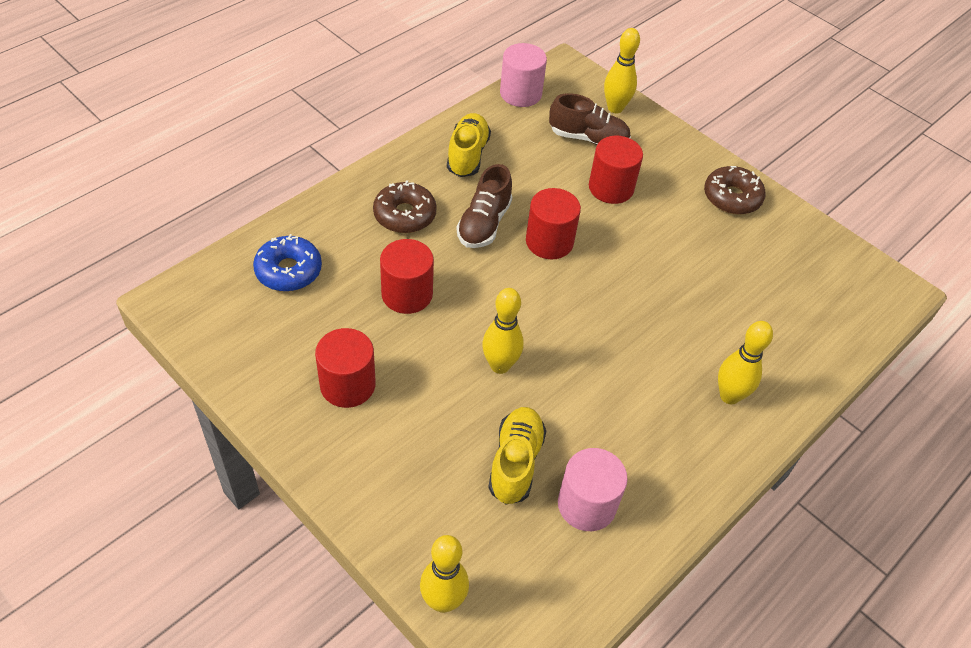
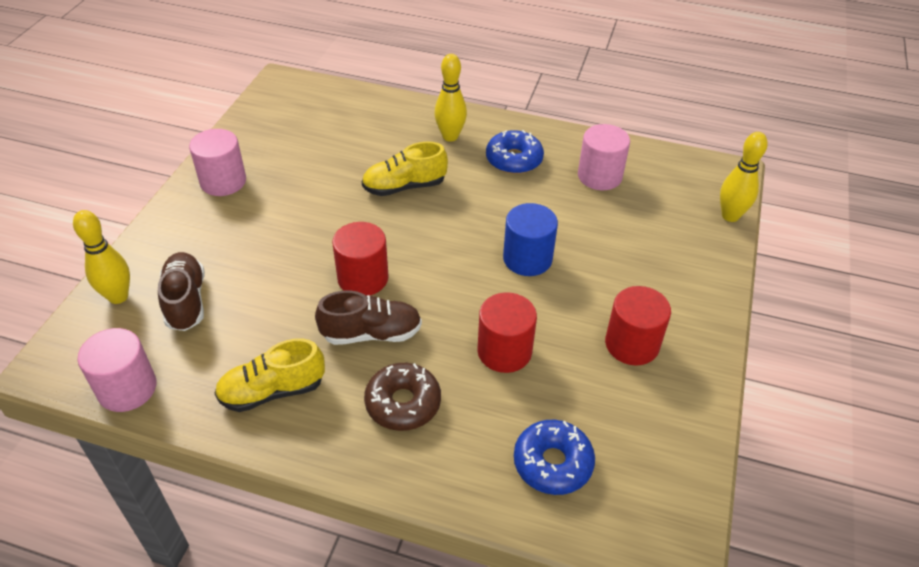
camera: 115 degrees left, 5 degrees down
yellow bowling pin [482,288,523,374] -> blue cylinder [503,203,558,276]
yellow shoe [488,407,546,504] -> yellow shoe moved to [362,142,448,196]
red cylinder [589,136,643,204] -> none
brown donut [704,166,766,215] -> pink cylinder [189,129,246,196]
none -> blue donut [486,130,544,174]

